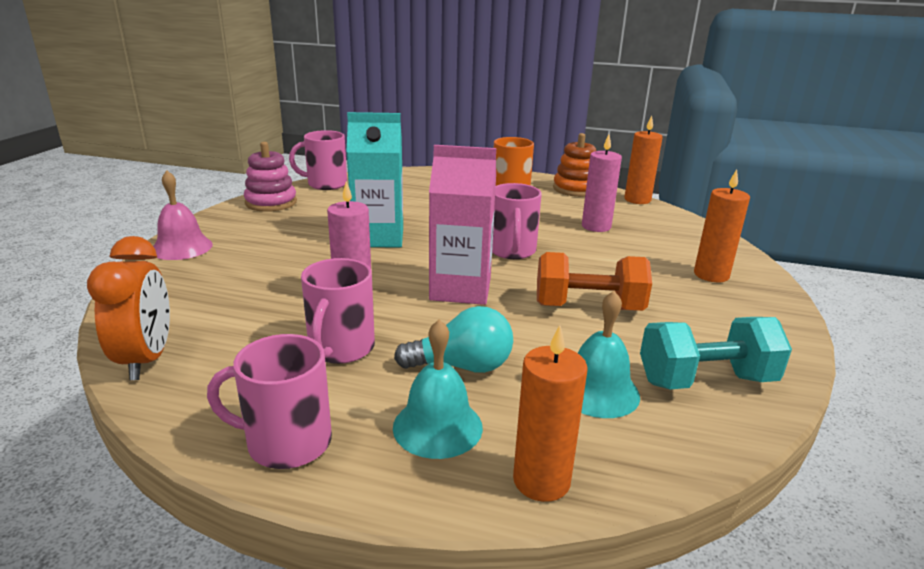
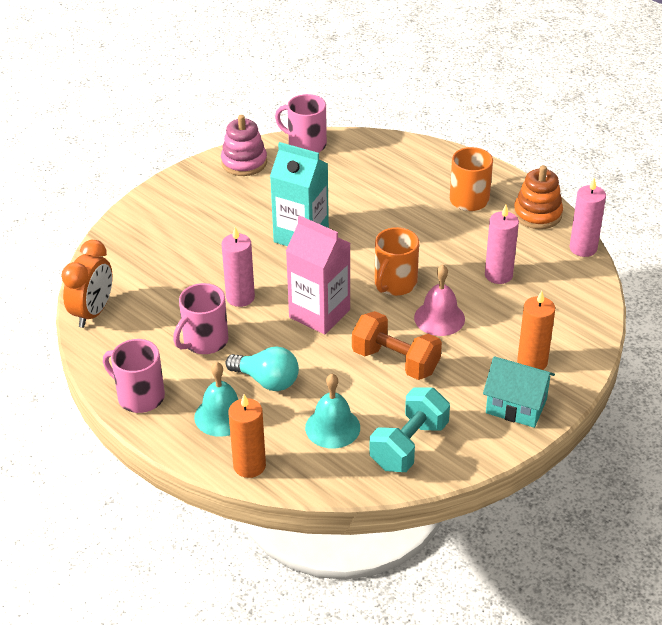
camera: 30 degrees right, 15 degrees up
pink bell [153,170,213,260] -> pink bell moved to [414,265,465,336]
pink mug [492,183,542,259] -> orange mug [375,227,419,296]
orange candle [624,116,663,204] -> pink candle [570,178,606,257]
turquoise dumbbell [640,317,792,389] -> turquoise dumbbell turned 75 degrees counterclockwise [369,388,450,472]
none -> turquoise house [483,356,555,428]

